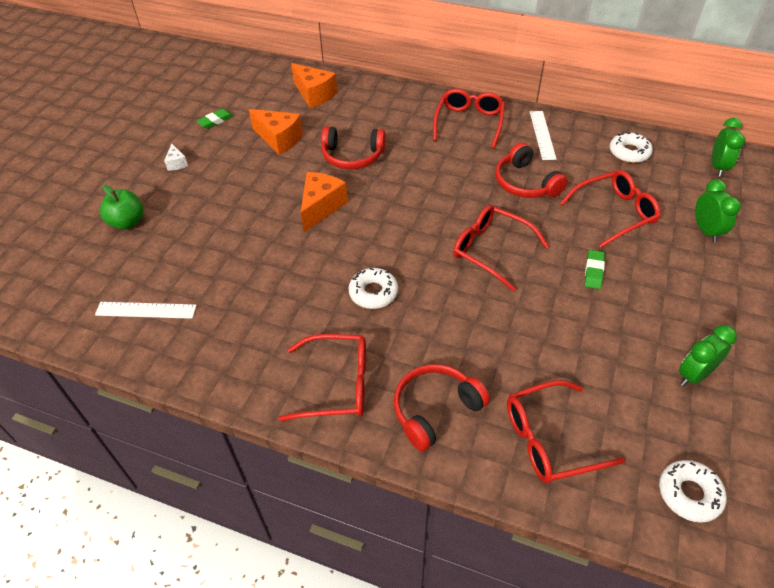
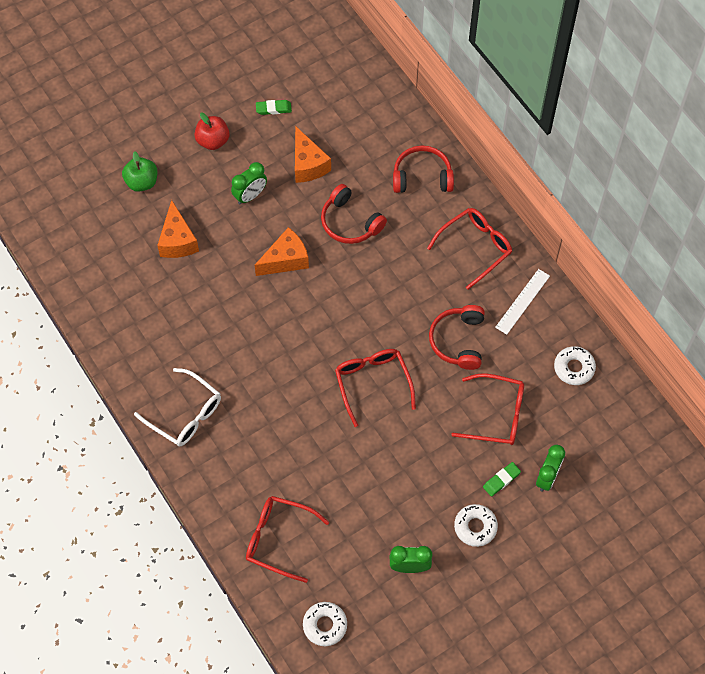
camera: 35 degrees right, 15 degrees up
white ruler [95,302,197,319] -> none
white cheese [164,143,188,171] -> red apple [194,113,230,150]
red glasses [278,334,366,421] -> white glasses [134,368,221,447]
orange cheese [291,63,337,108] -> orange cheese moved to [157,200,199,258]
white donut [348,268,398,309] -> white donut moved to [454,504,498,547]
red headphones [394,364,490,451] -> red headphones moved to [393,146,454,193]
green eraser [585,250,605,289] -> green eraser moved to [483,462,521,497]
green clock [712,118,745,177] -> green clock moved to [231,162,267,204]

